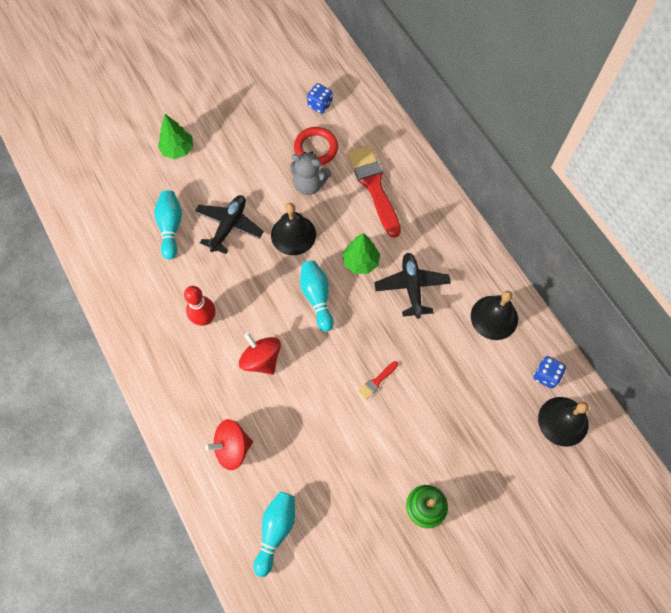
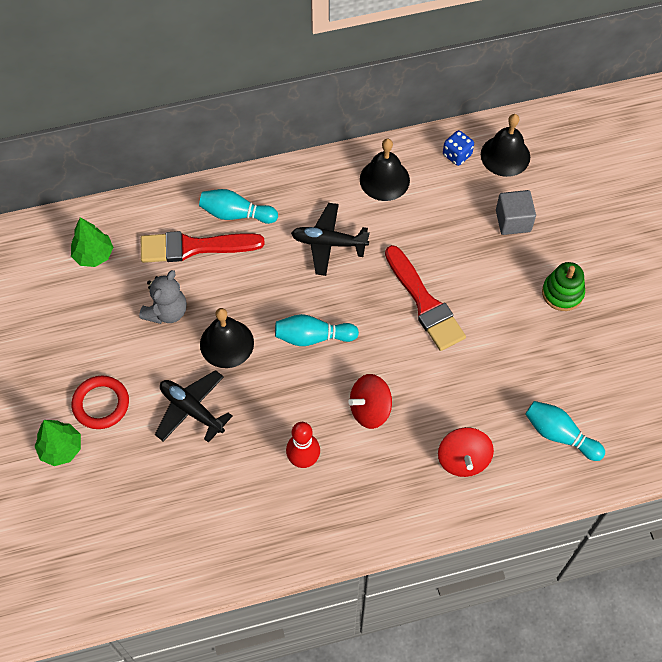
camera: 75 degrees left, 5 degrees down
turquoise bowling pin [154,190,182,259] -> turquoise bowling pin moved to [199,189,278,224]
red ring [294,127,338,165] -> red ring moved to [72,376,129,429]
blue dice [307,83,332,114] -> none
green tree [342,233,380,274] -> green tree moved to [71,217,113,267]
red brush [358,361,398,400] -> red brush [385,245,466,351], size x2.32
none -> grey cube [496,190,536,235]

